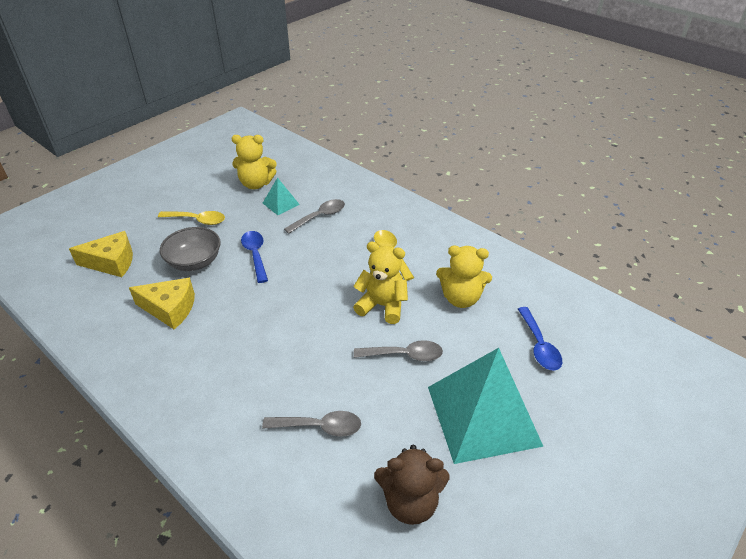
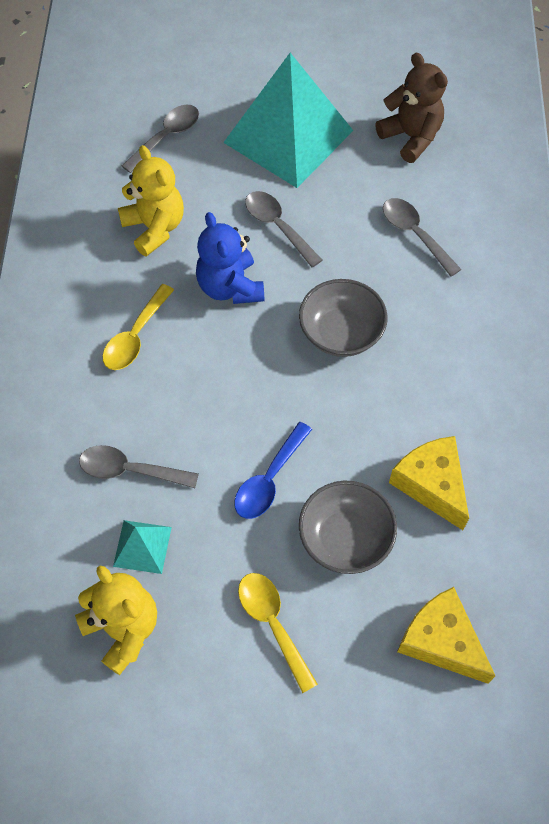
camera: 130 degrees left, 20 degrees up
yellow teddy bear [353,242,408,324] -> blue teddy bear [196,212,265,304]
blue spoon [518,307,562,370] -> grey spoon [122,105,199,173]
none -> grey bowl [299,279,388,357]

